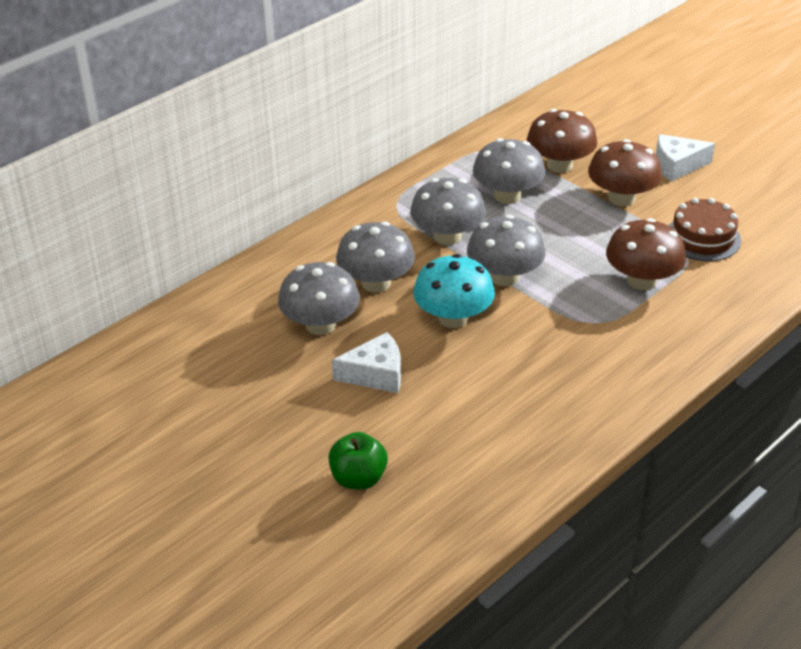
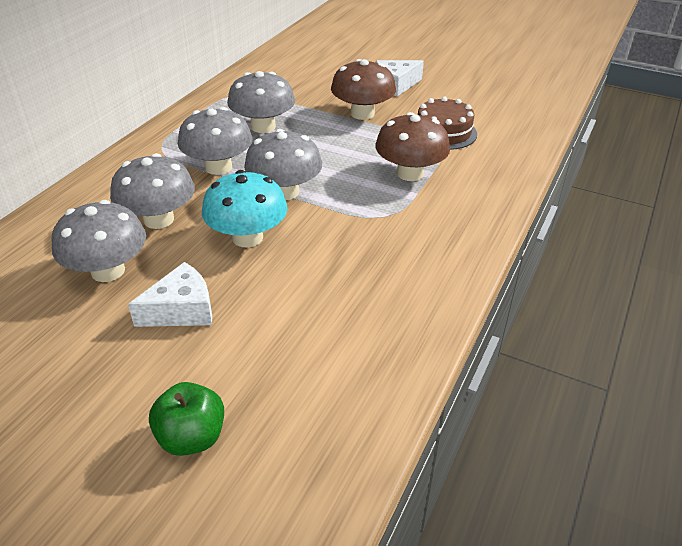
camera: 20 degrees left, 0 degrees up
brown mushroom [527,109,597,173] -> none

